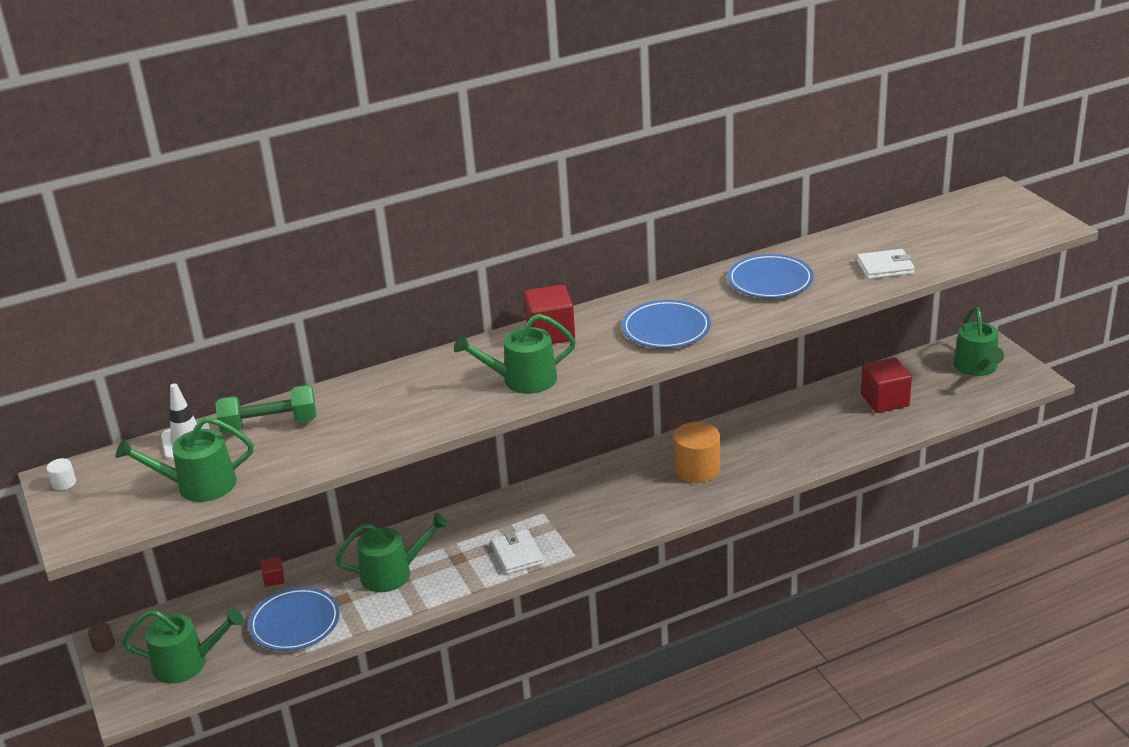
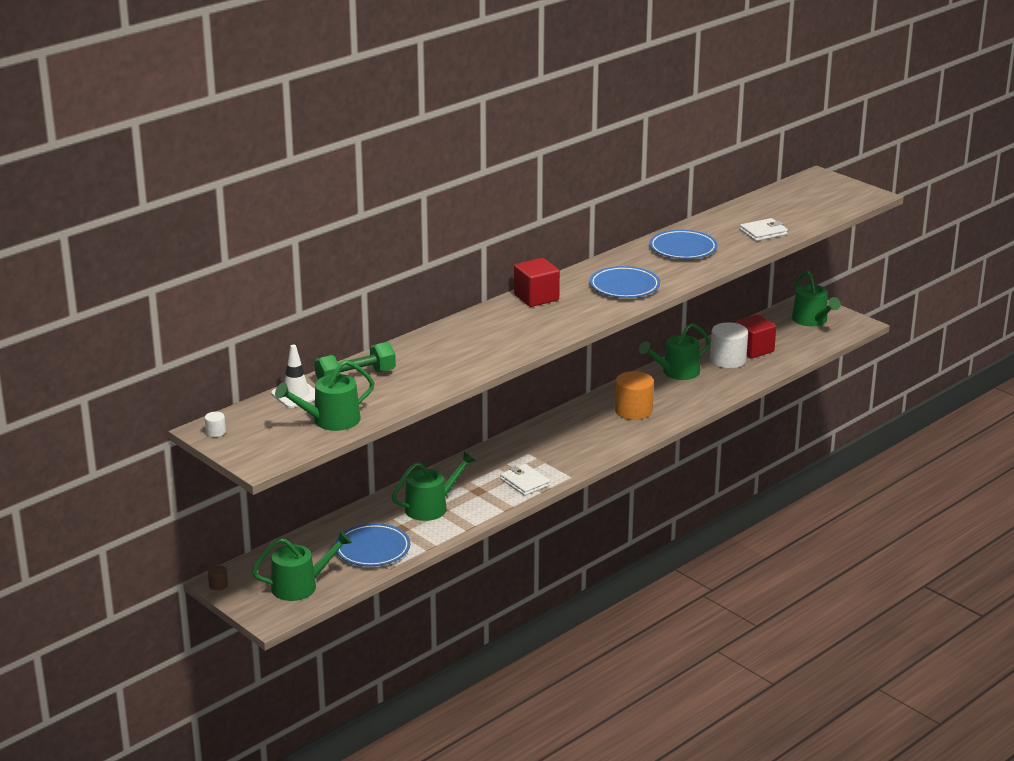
camera: 20 degrees left, 5 degrees down
red cube [261,557,285,587] -> none
green watering can [454,314,576,394] -> green watering can moved to [639,323,710,380]
none -> white cylinder [710,322,748,368]

